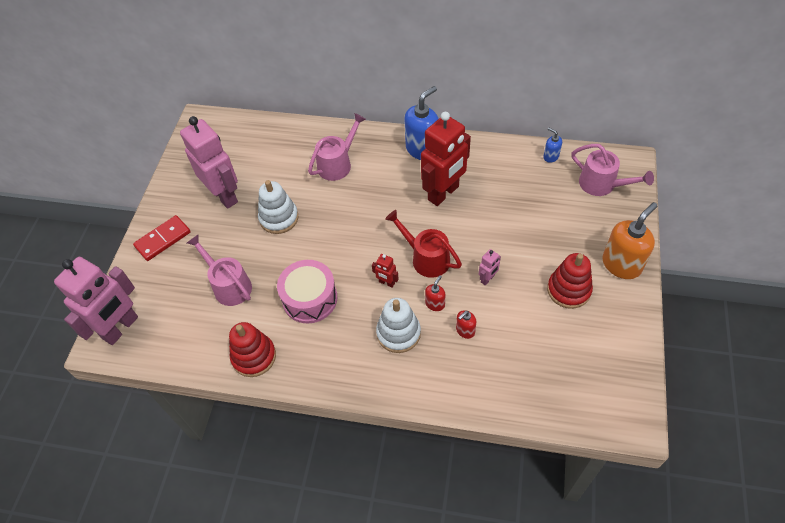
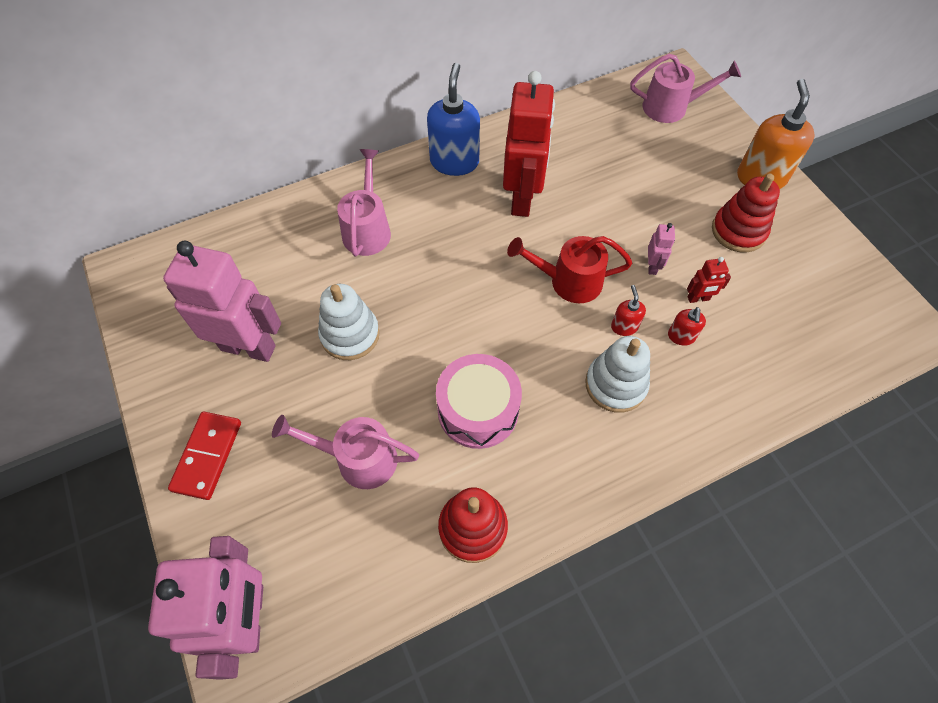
camera: 40 degrees left, 5 degrees up
red robot [372,254,399,288] -> red robot moved to [687,257,731,303]
blue soap dispenser [543,128,562,163] -> none

